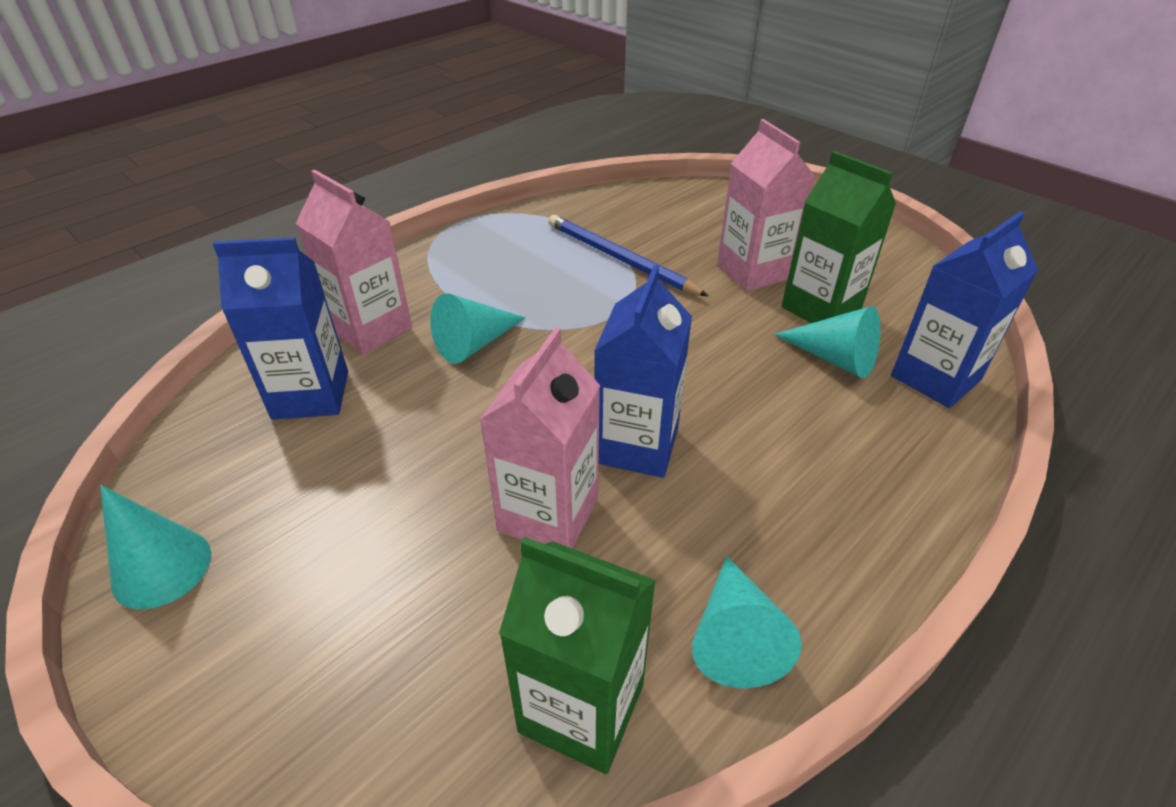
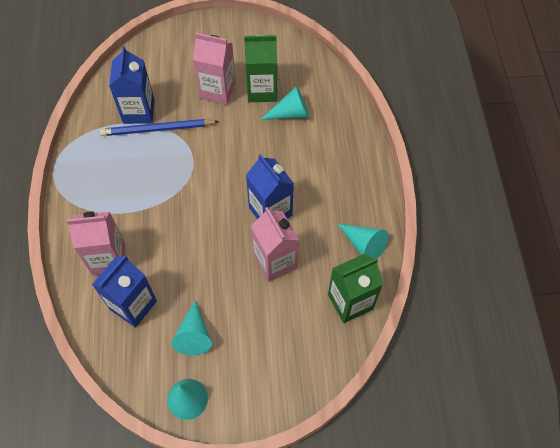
camera: 50 degrees left, 20 degrees up
turquoise cone [431,293,526,364] -> turquoise cone moved to [171,300,212,355]
blue carton [891,211,1038,408] -> blue carton moved to [109,46,154,124]

